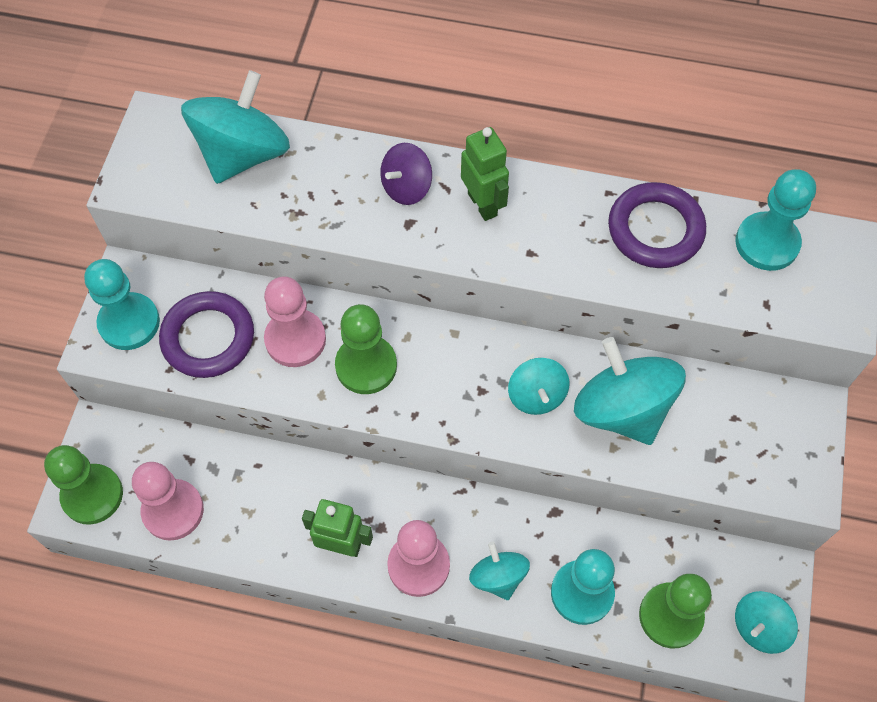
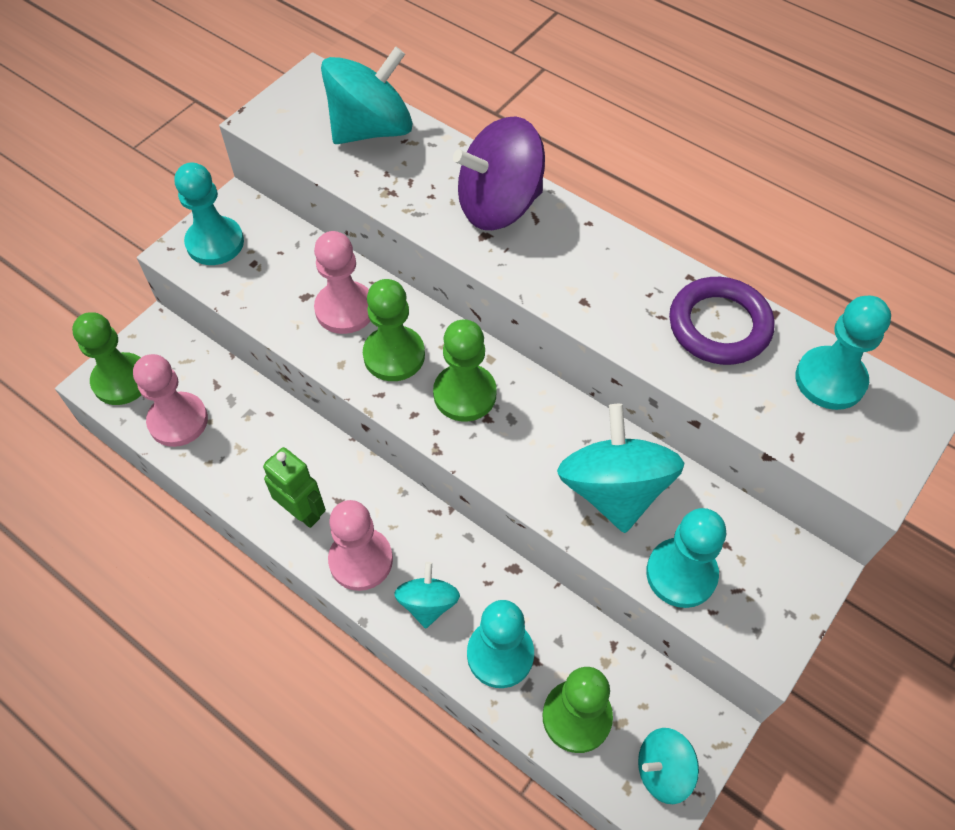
camera: 25 degrees right, 5 degrees down
purple ring [159,291,254,378] -> none
purple spinning top [380,143,432,205] -> purple spinning top [453,116,545,230], size x1.83
green robot [461,127,509,221] -> none
turquoise spinning top [508,358,570,415] -> none
none -> green pawn [433,319,497,422]
none -> turquoise pawn [646,508,726,608]

